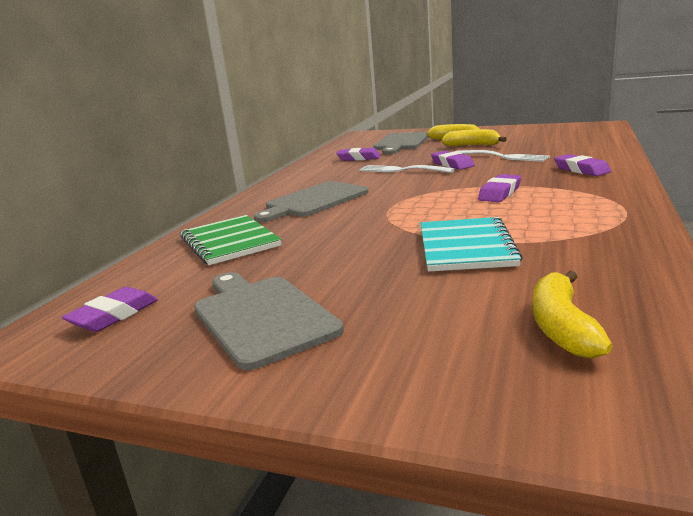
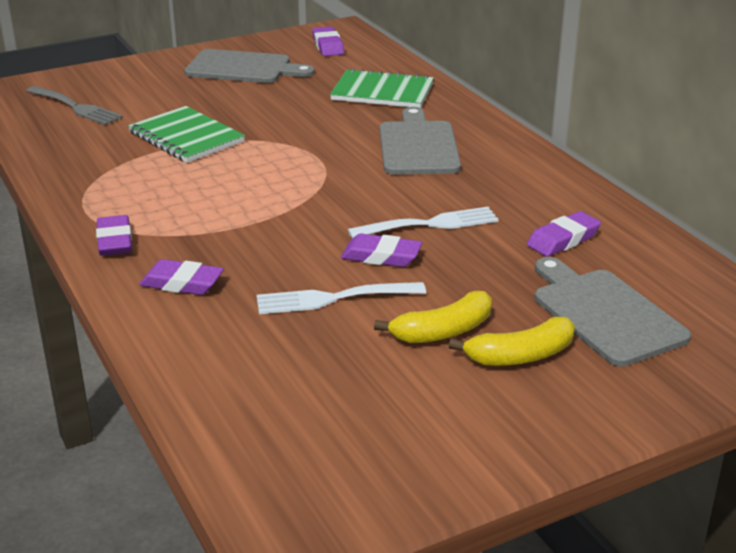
camera: 130 degrees right, 10 degrees up
turquoise notebook [420,217,523,272] -> green notebook [128,106,245,163]
purple eraser [478,174,521,202] -> purple eraser moved to [96,215,132,256]
yellow banana [533,271,612,359] -> grey fork [26,86,123,125]

